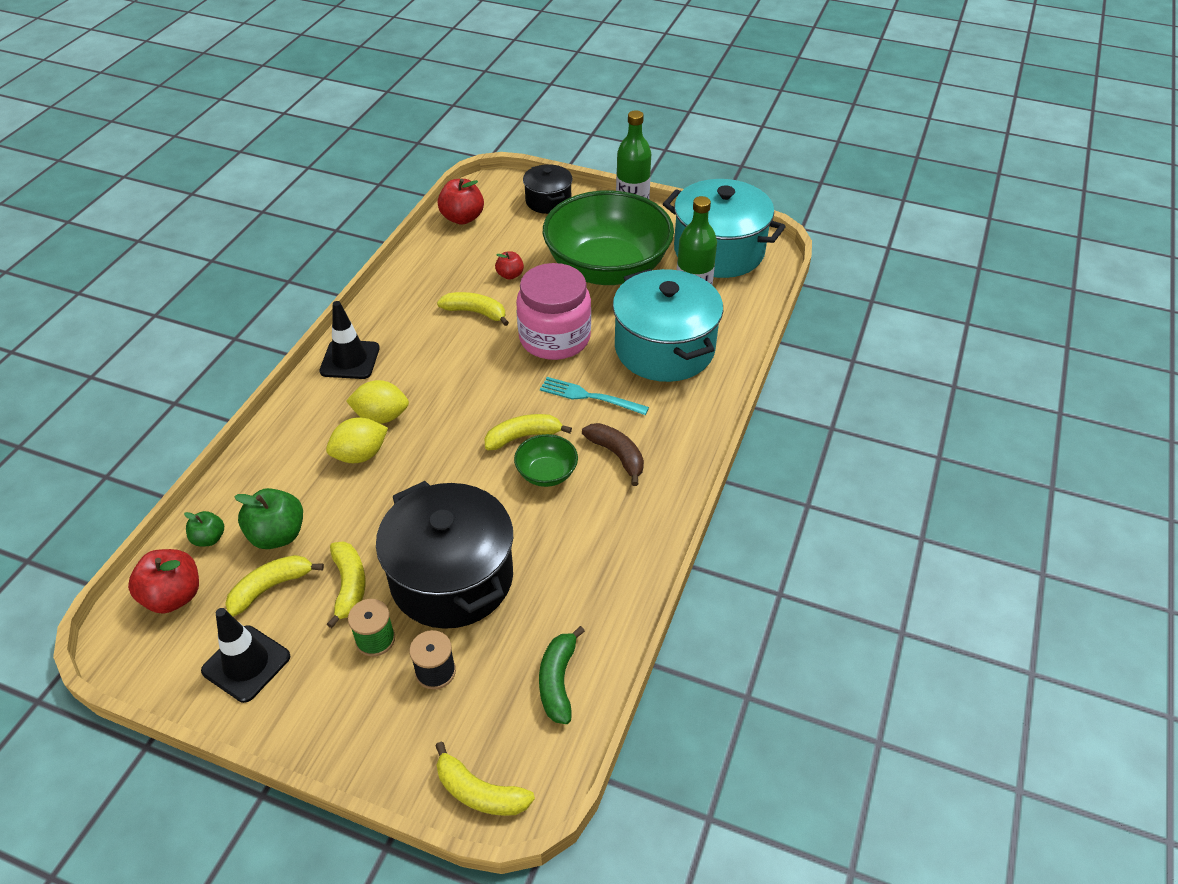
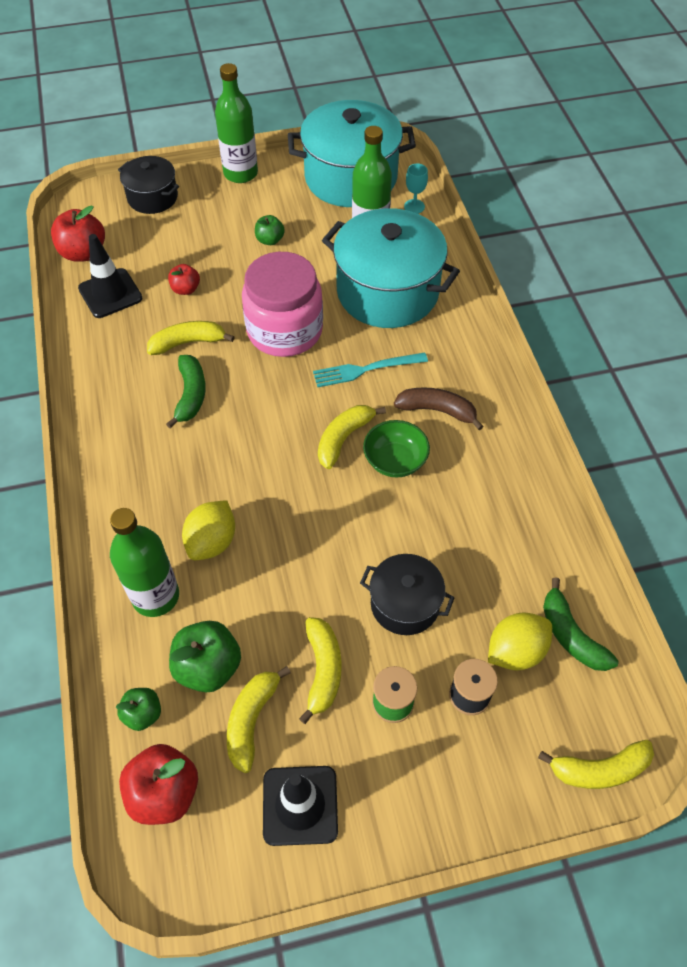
camera: 35 degrees left, 10 degrees up
black traffic cone [319,301,380,379] -> black traffic cone moved to [78,234,142,318]
yellow banana [327,541,365,628] -> yellow banana turned 45 degrees clockwise [299,617,342,724]
yellow lemon [346,380,409,424] -> yellow lemon moved to [488,612,552,670]
black pot [376,481,513,629] -> black pot [360,554,455,635], size x0.54
green bowl [543,190,674,285] -> green apple [255,215,285,245]
none -> green bottle [110,508,179,617]
none -> green banana [166,355,206,428]
none -> turquoise goblet [404,164,428,214]

